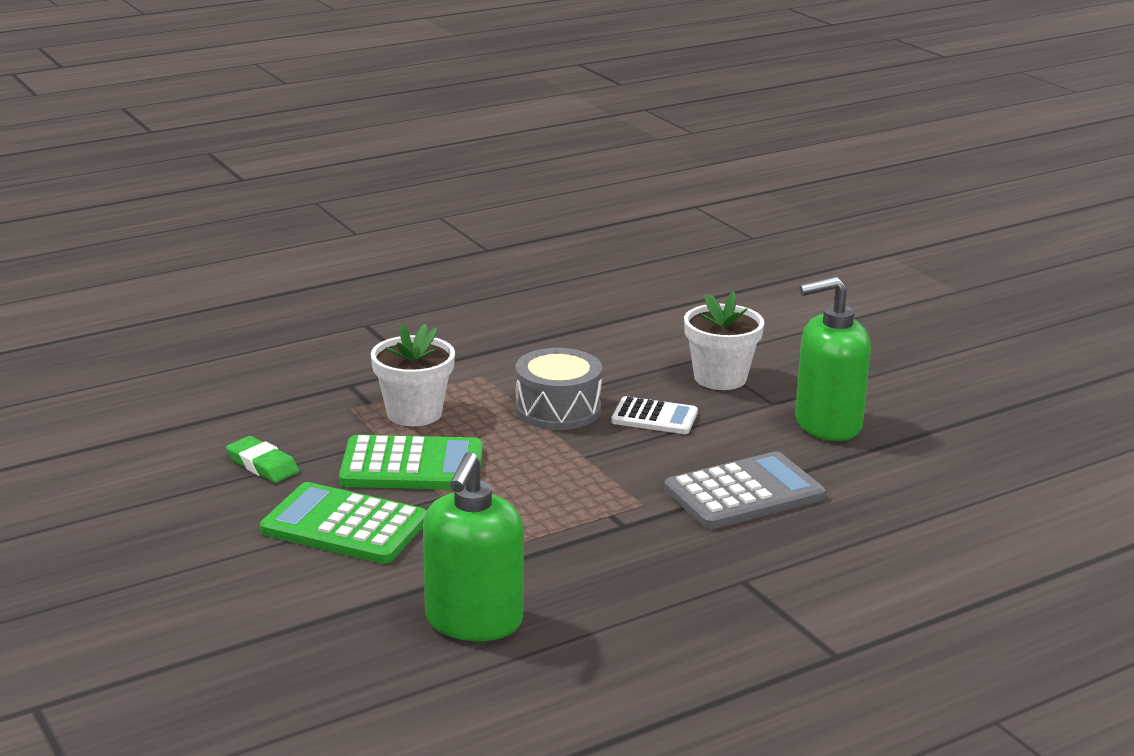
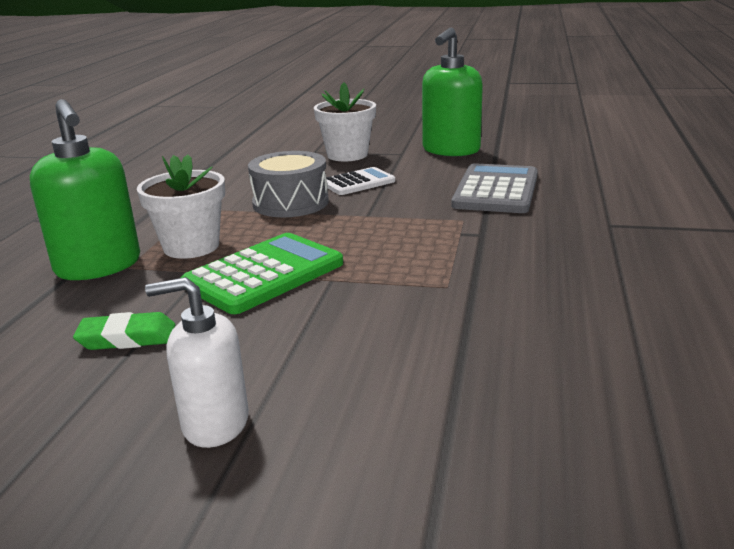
camera: 45 degrees left, 0 degrees up
green calculator [260,482,426,564] -> none
green soap dispenser [423,452,524,641] -> green soap dispenser moved to [30,99,140,280]
none -> white soap dispenser [145,277,249,448]

